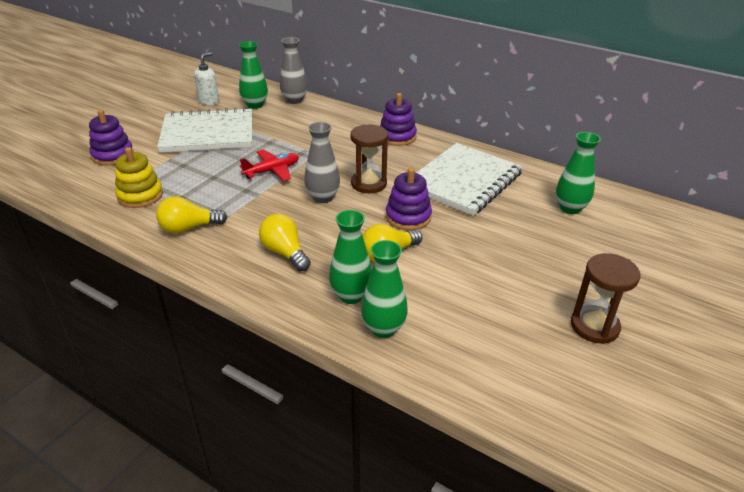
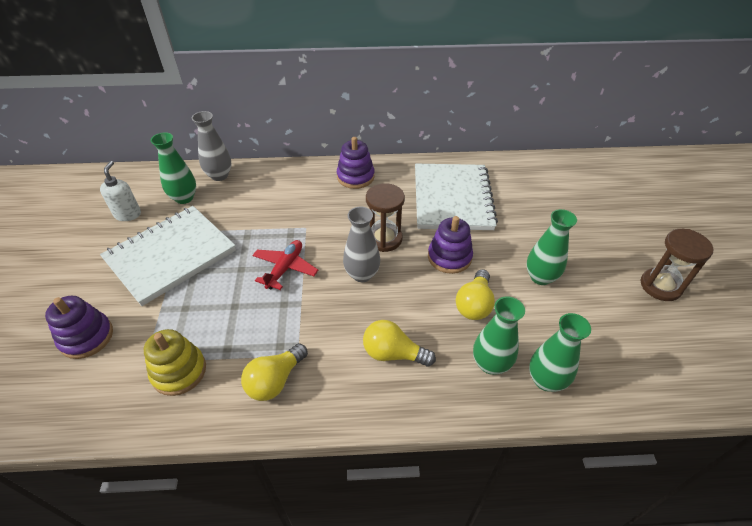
camera: 35 degrees left, 10 degrees up
green vase [556,132,601,214] -> green vase moved to [526,209,577,285]

